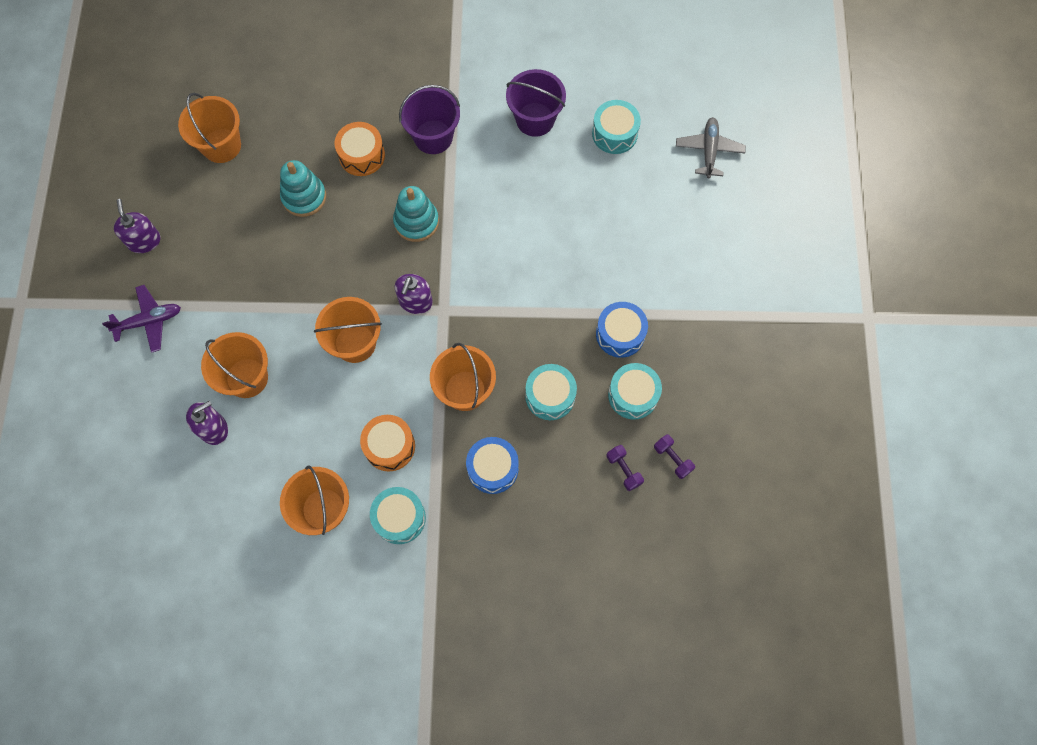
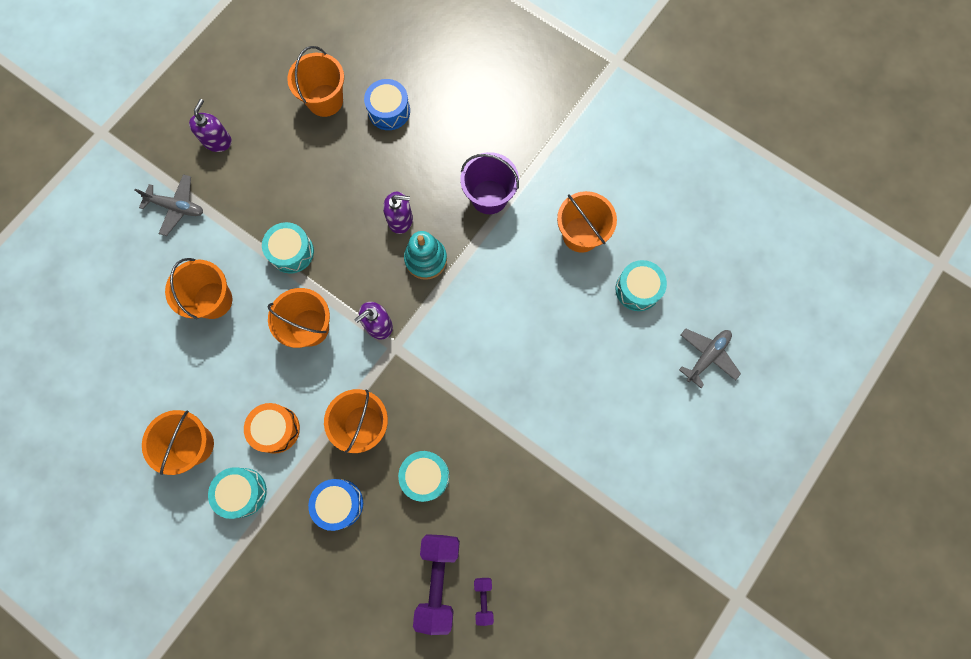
camera: 35 degrees right, 5 degrees up
purple plane [102,285,181,353] -> grey plane [134,174,203,236]
purple soap dispenser [186,401,228,445] -> purple soap dispenser moved to [383,192,413,234]
turquoise stacking toy [280,160,326,217] -> none
orange drum [335,122,385,176] -> none
purple bucket [506,69,566,137] -> orange bucket [557,191,617,253]
blue drum [596,302,648,358] -> blue drum moved to [364,79,410,130]
purple dumbbell [606,445,644,491] -> purple dumbbell [413,534,460,635], size x2.09
turquoise drum [608,363,662,419] -> turquoise drum moved to [262,222,314,273]

